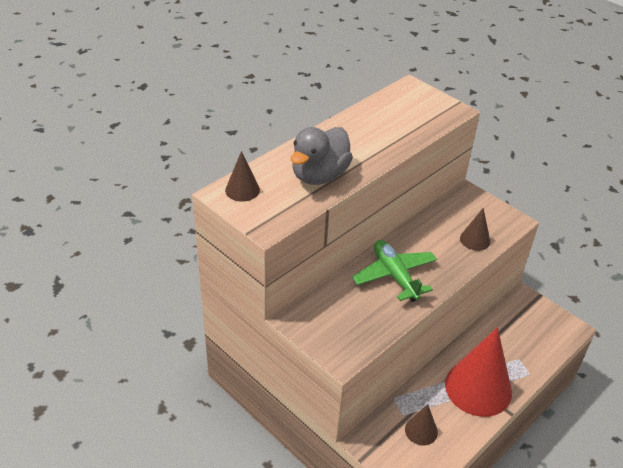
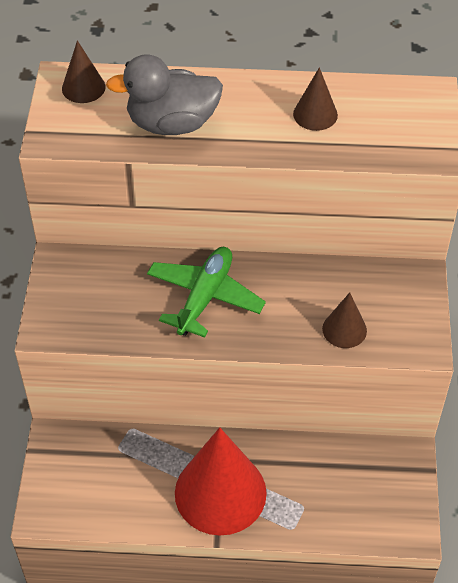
camera: 50 degrees right, 10 degrees up
brown cone [405,404,438,445] -> brown cone moved to [293,67,338,131]

